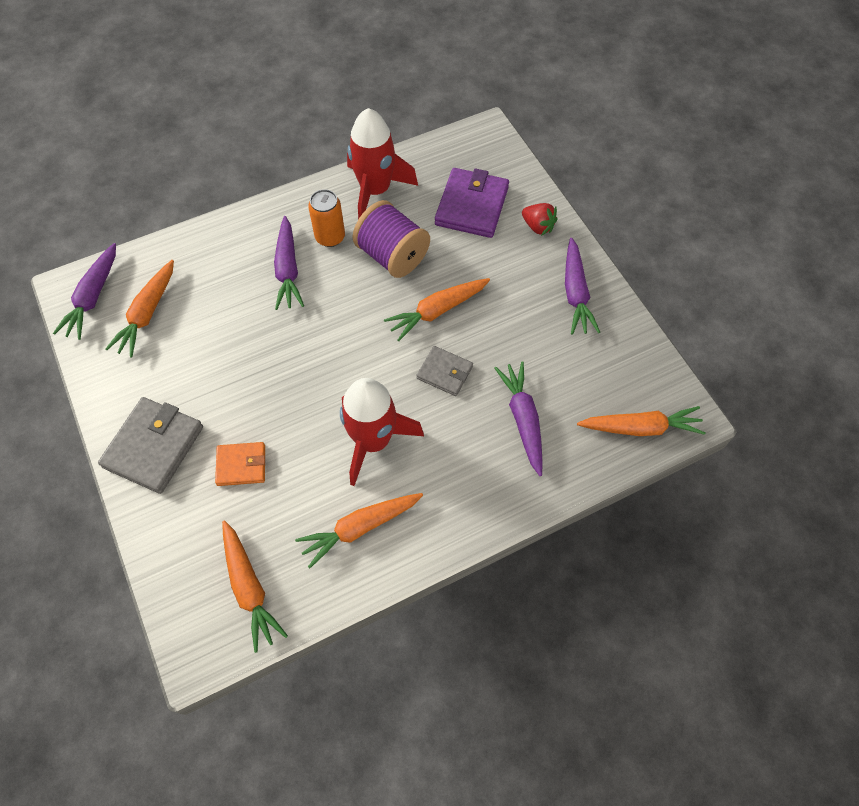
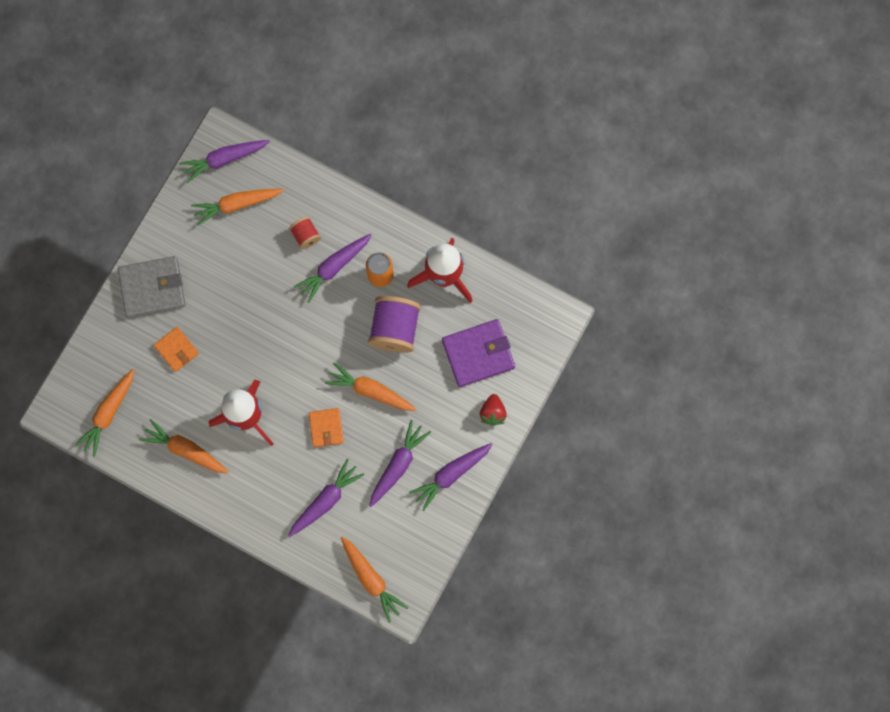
camera: 55 degrees right, 15 degrees up
grey wallet [416,346,473,396] -> orange wallet [309,408,344,447]
none -> red spool [289,217,321,249]
none -> purple carrot [369,420,431,507]

